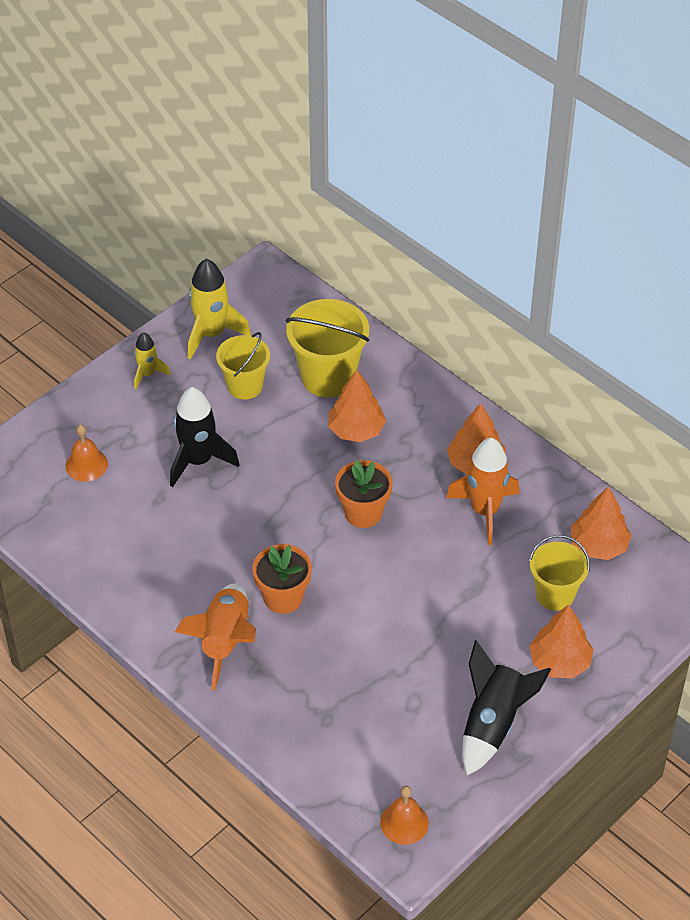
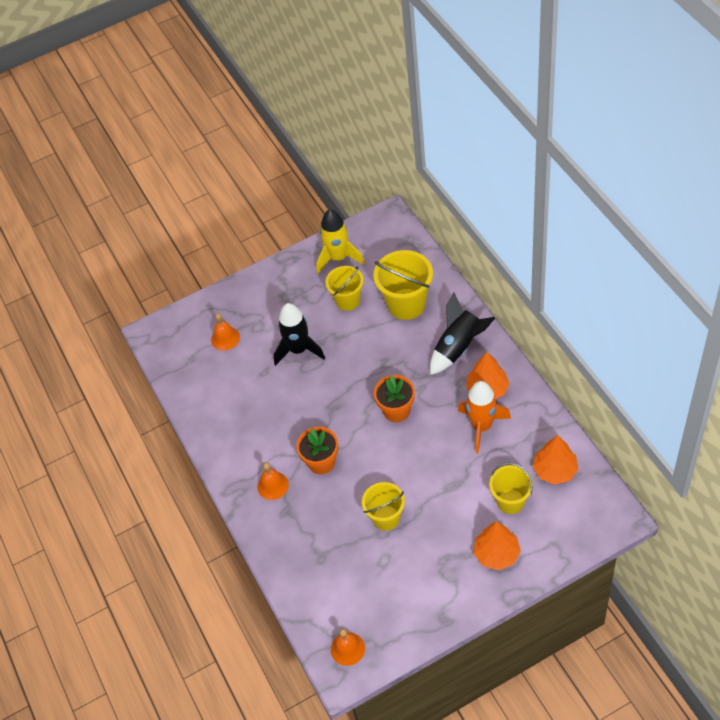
camera: 25 degrees right, 5 degrees up
yellow rocket [134,332,171,389] -> none
orange rocket [175,583,256,691] -> orange bell [257,462,289,500]
orange tree [328,370,386,442] -> none
black rocket [462,640,551,775] -> black rocket moved to [430,292,495,375]
none -> yellow bucket [362,482,405,531]

